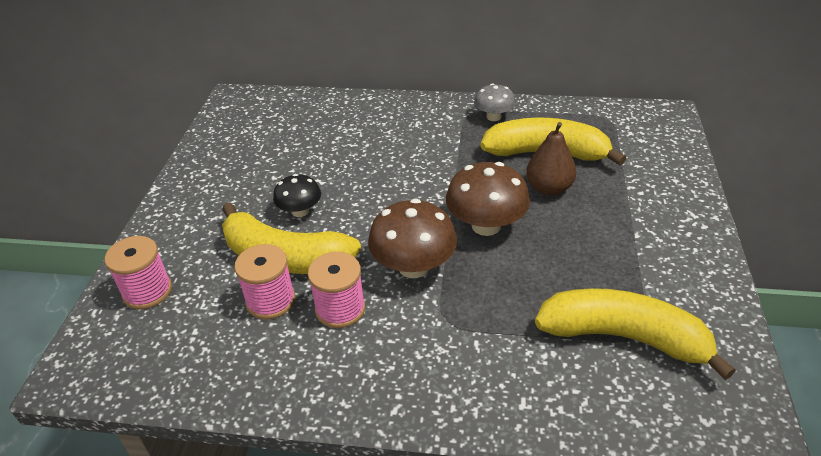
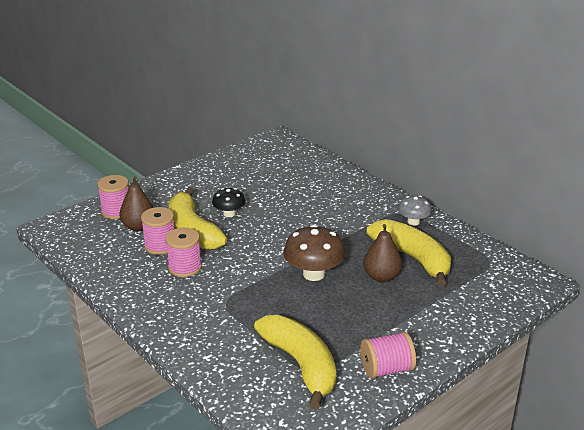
camera: 40 degrees right, 10 degrees down
brown mushroom [368,199,457,278] -> none
none -> brown pear [119,176,154,231]
none -> pink spool [360,332,416,379]

